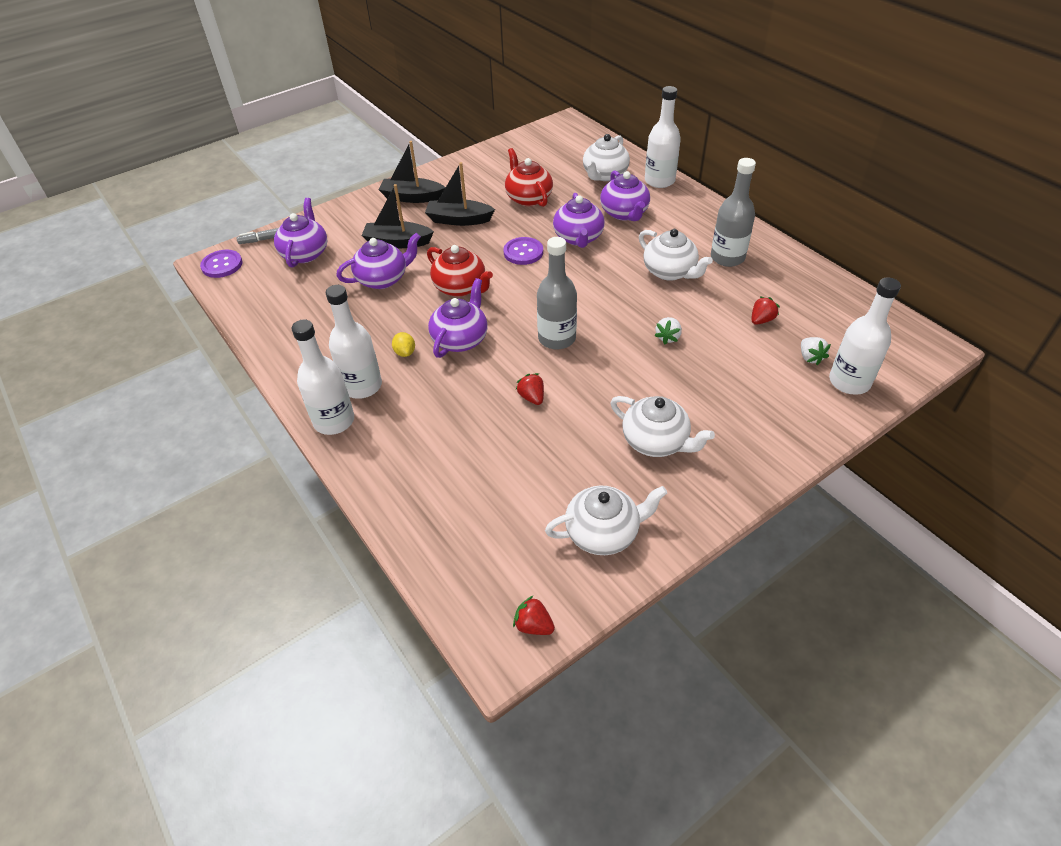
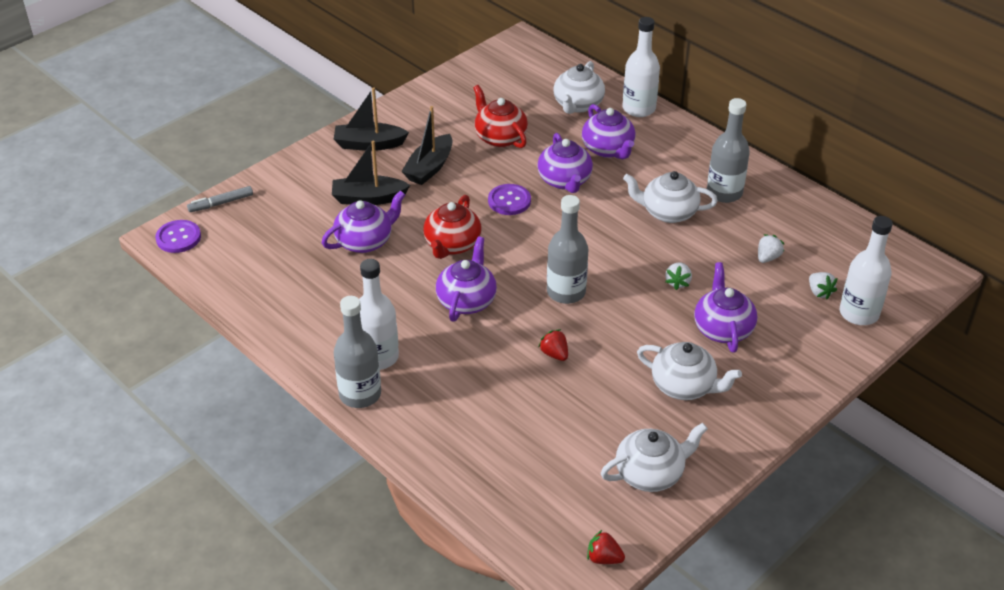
camera: 10 degrees left, 5 degrees down
purple teapot [274,198,327,268] -> purple teapot moved to [694,262,757,353]
white bottle [292,319,354,435] -> grey bottle [334,296,381,408]
yellow lemon [392,332,415,357] -> none
black boat [425,162,495,226] -> black boat turned 60 degrees counterclockwise [401,106,452,185]
red teapot [427,245,493,297] -> red teapot turned 75 degrees clockwise [423,195,482,259]
white teapot [639,229,713,281] -> white teapot turned 150 degrees clockwise [623,171,718,223]
red strawberry [752,297,780,325] -> white strawberry [758,234,785,263]

